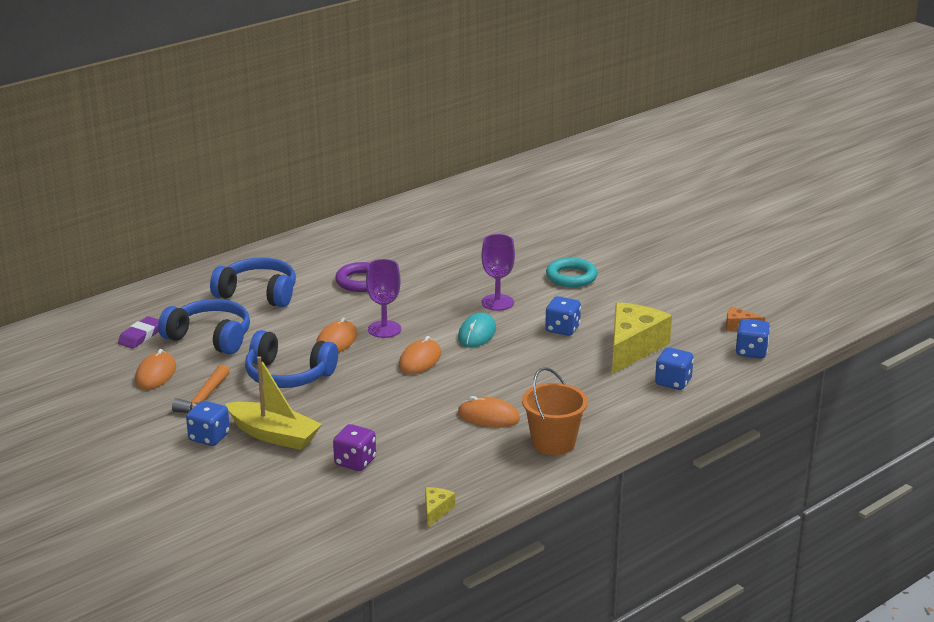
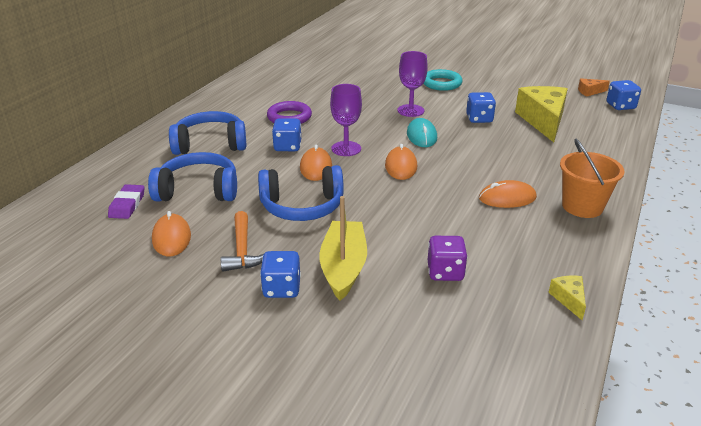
camera: 25 degrees left, 5 degrees up
yellow boat [225,356,322,450] -> yellow boat turned 90 degrees counterclockwise [319,196,367,301]
blue dice [655,347,694,390] -> blue dice moved to [272,118,301,151]

